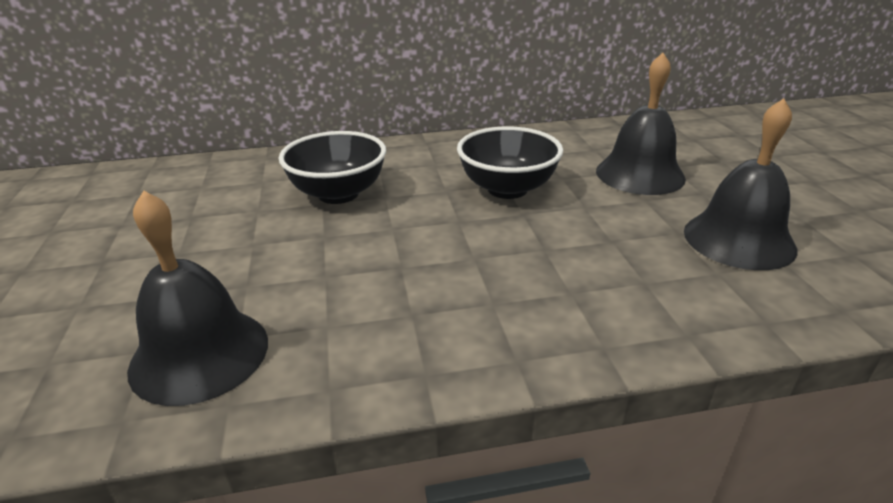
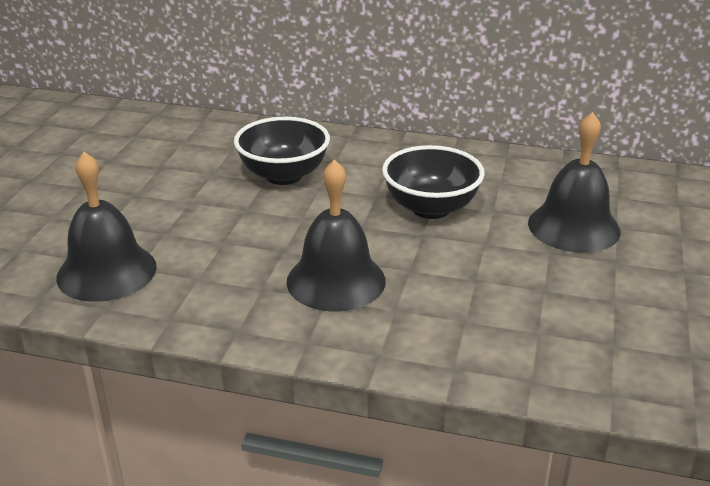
camera: 25 degrees right, 0 degrees up
black bell [684,98,798,270] -> black bell moved to [287,159,386,311]

